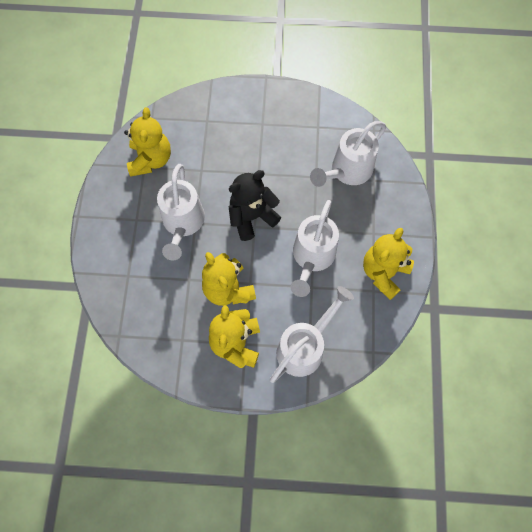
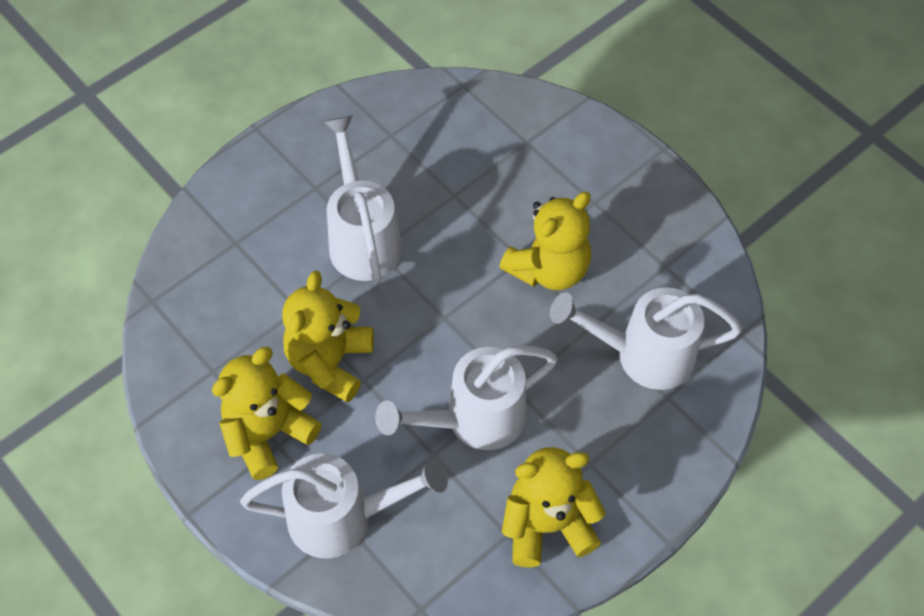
camera: 45 degrees right, 10 degrees down
yellow teddy bear [124,107,171,177] -> yellow teddy bear moved to [499,192,591,290]
white watering can [157,164,205,261] -> white watering can turned 120 degrees clockwise [323,116,402,284]
black teddy bear [229,170,281,241] -> none

